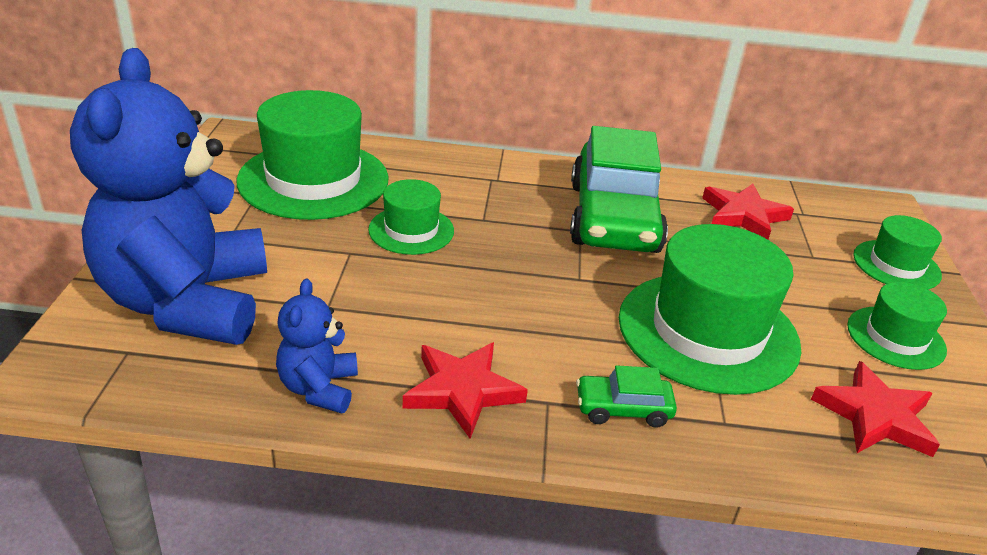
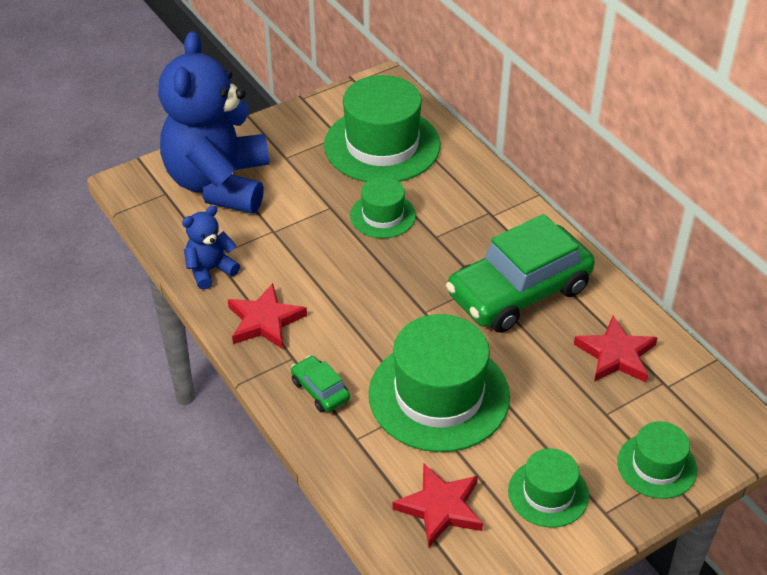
camera: 55 degrees right, 10 degrees up
blue teddy bear [70,48,267,345] -> blue teddy bear turned 45 degrees counterclockwise [158,31,269,214]

